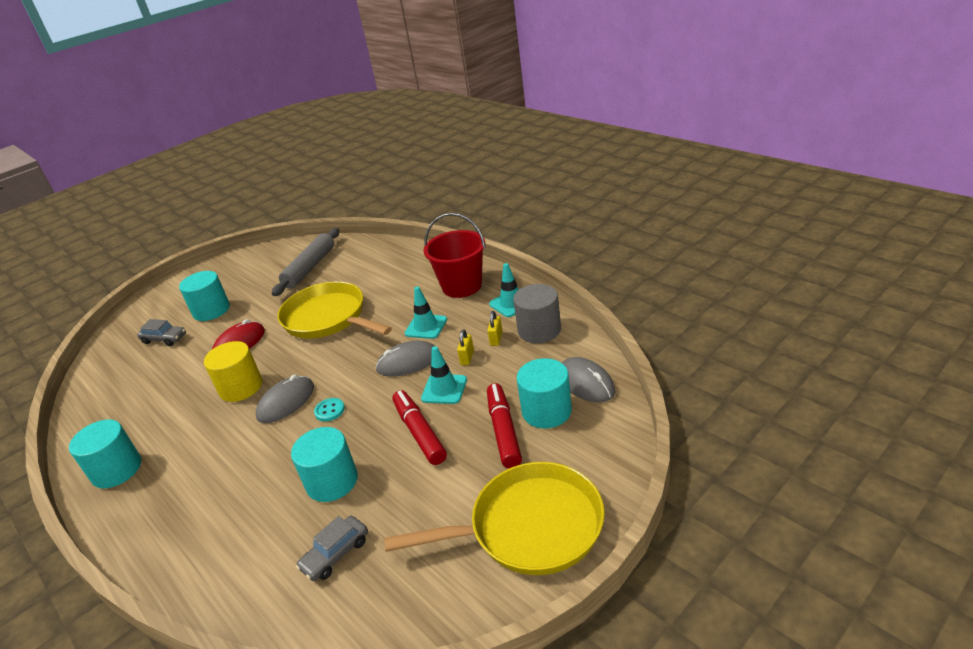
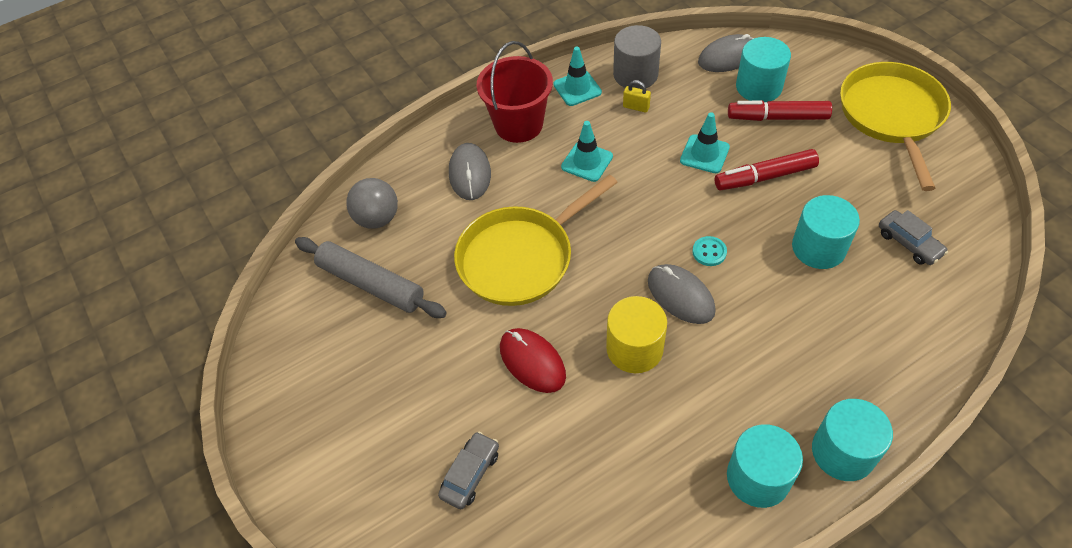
camera: 80 degrees left, 20 degrees up
turquoise cylinder [179,271,230,321] -> turquoise cylinder moved to [812,399,893,481]
grey mouse [375,341,435,377] -> grey mouse moved to [449,143,491,200]
yellow padlock [457,329,474,365] -> none
none -> grey ball [346,178,398,229]

